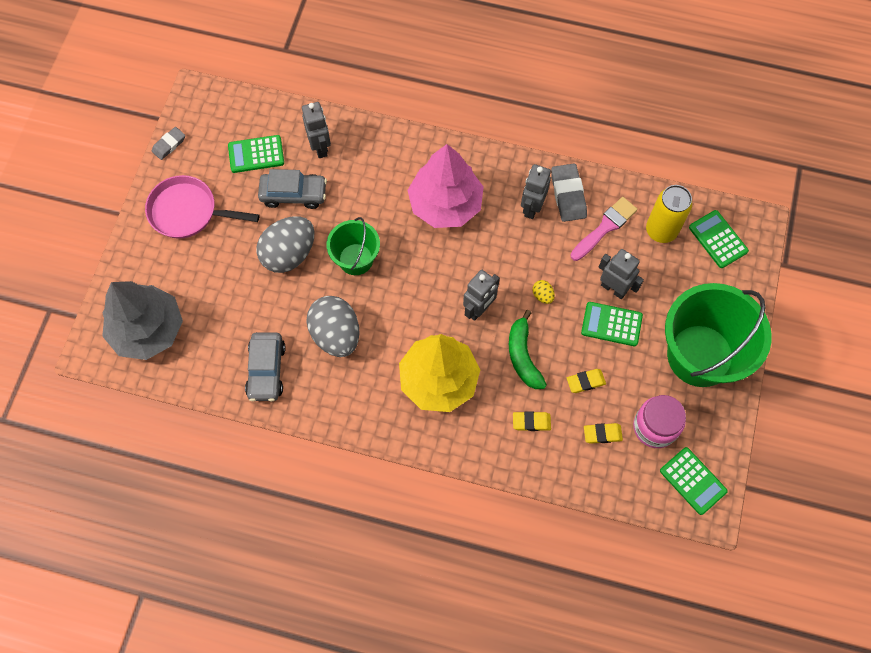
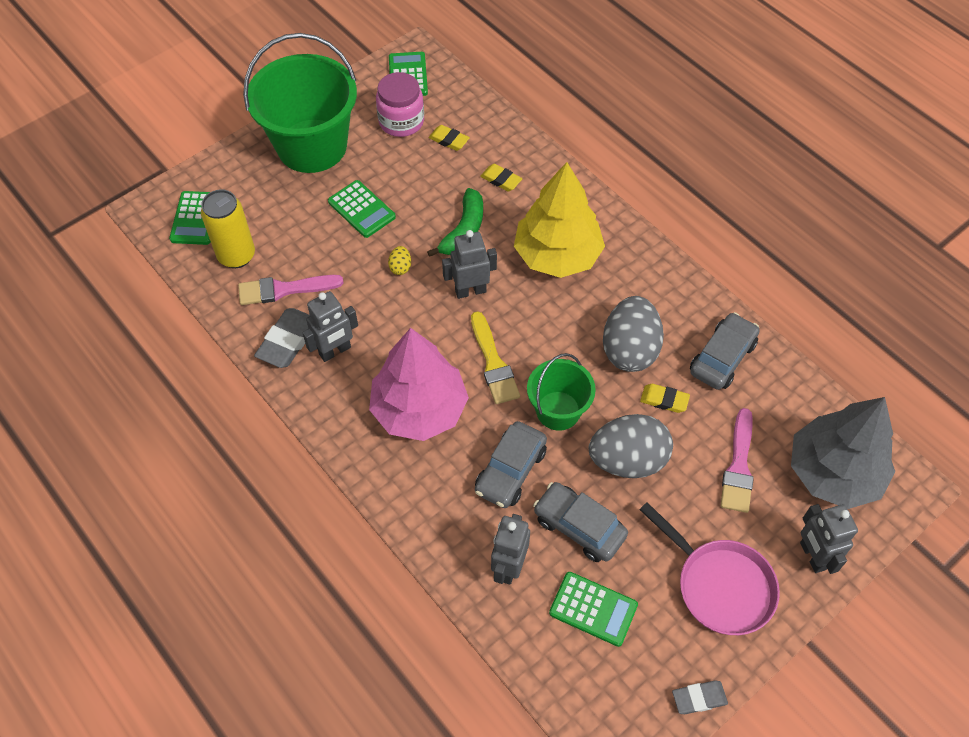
camera: 145 degrees left, 10 degrees down
yellow eraser [567,369,606,393] -> yellow eraser moved to [640,384,690,413]
grey robot [599,249,644,299] -> grey robot moved to [800,504,858,574]
none -> yellow brush [471,311,520,404]
none -> grey car [475,421,547,508]
none -> pink brush [720,408,754,513]

